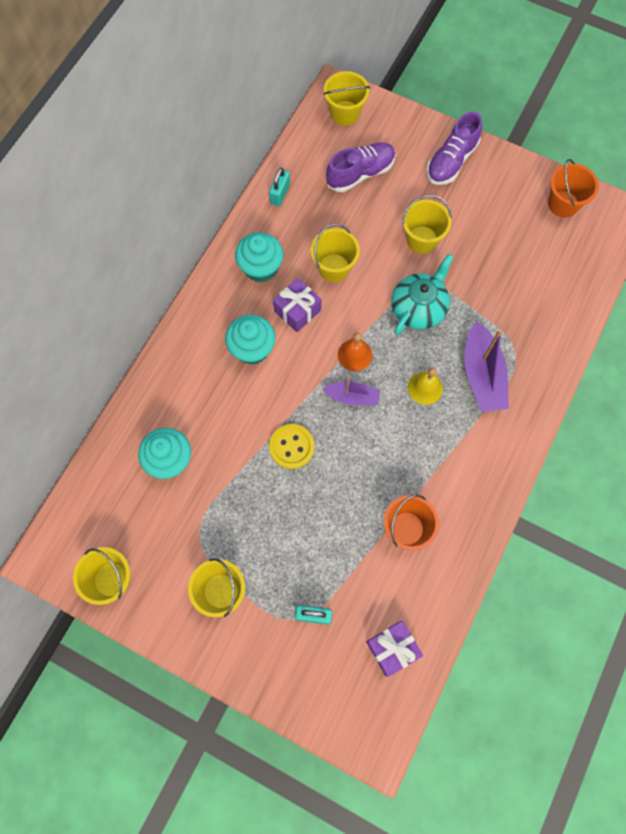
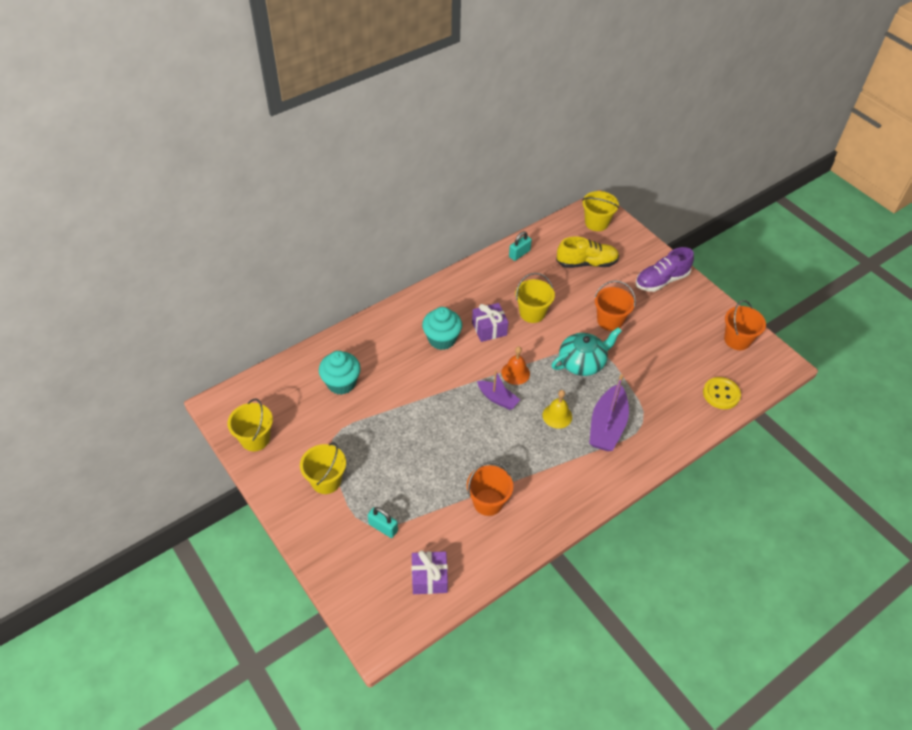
camera: 25 degrees right, 20 degrees down
turquoise cupcake [235,232,283,283] -> none
yellow button [269,424,315,469] -> yellow button moved to [703,377,741,409]
purple shoe [326,142,396,192] -> yellow shoe [556,236,619,268]
yellow bucket [402,195,452,254] -> orange bucket [594,280,636,331]

